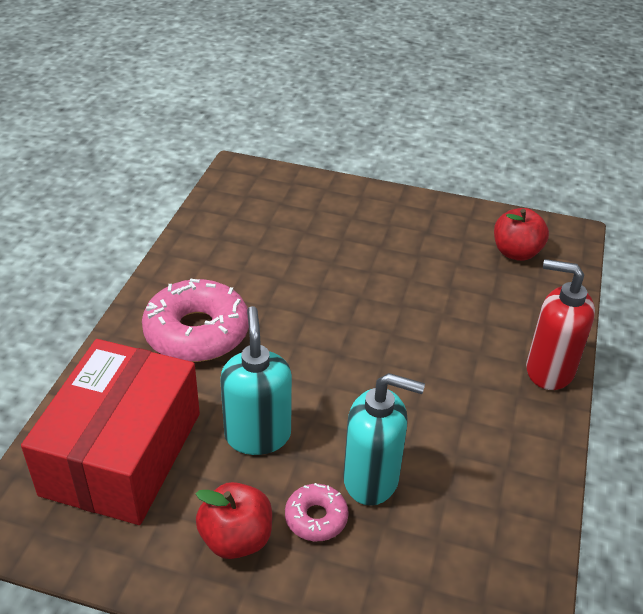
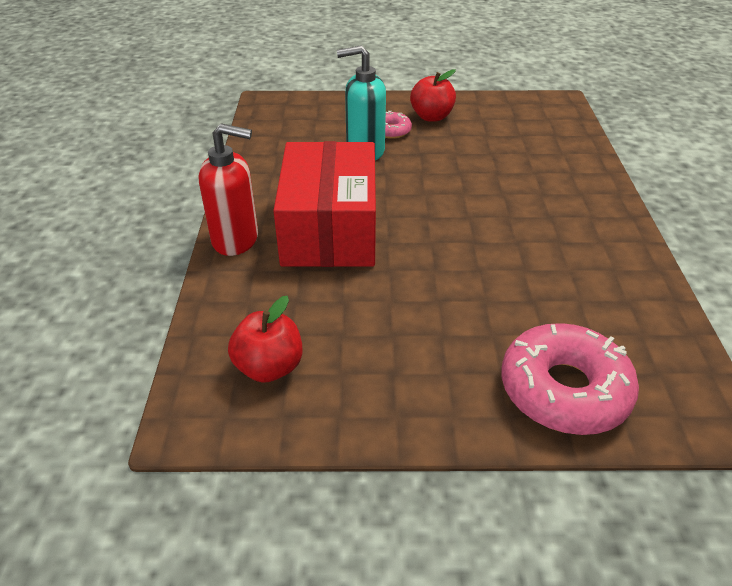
camera: 165 degrees right, 0 degrees up
red box [21,339,200,525] -> red box moved to [273,141,376,267]
pink donut [142,279,249,362] -> pink donut moved to [502,323,639,435]
turquoise soap dispenser [220,306,292,455] -> none

